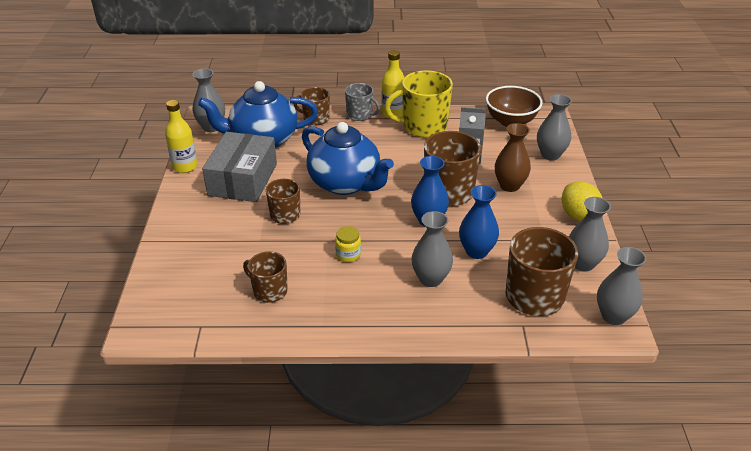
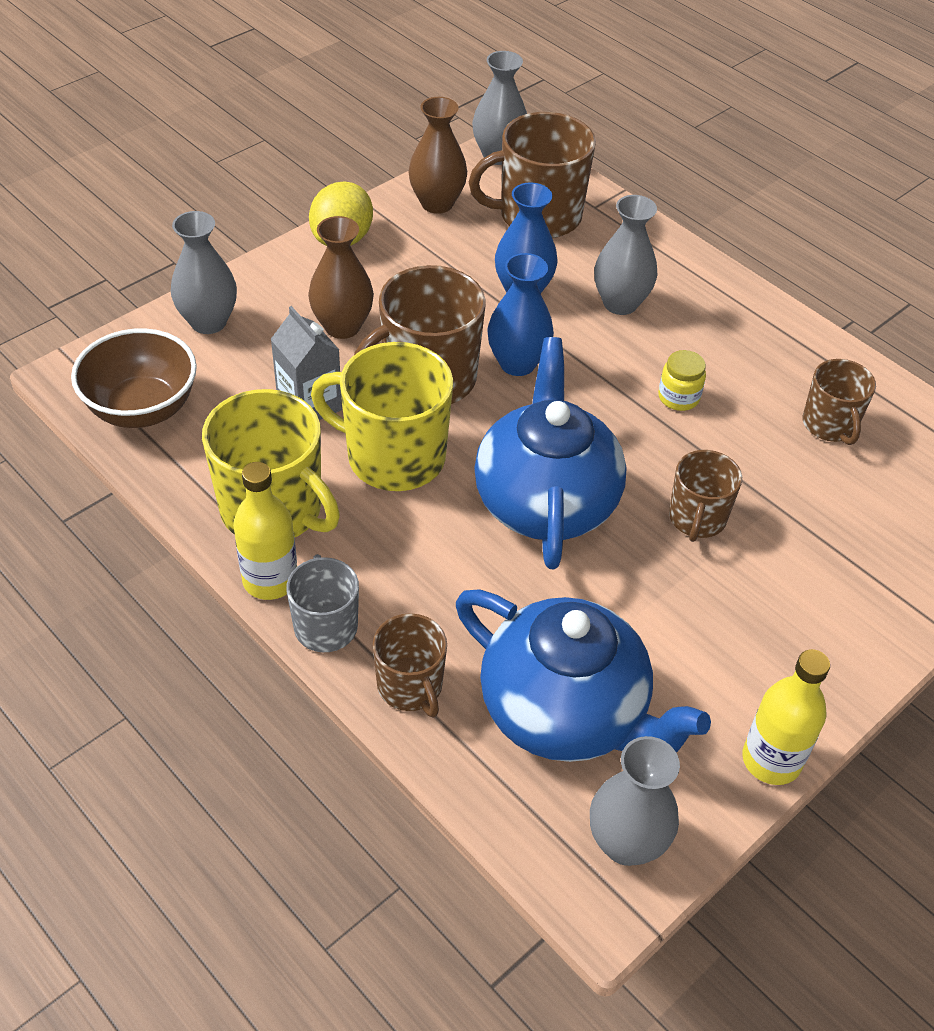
camera: 135 degrees left, 10 degrees up
grey box [202,132,277,202] -> none
grey vase [569,197,611,272] -> brown vase [408,97,467,214]
none -> yellow mug [311,342,453,491]

